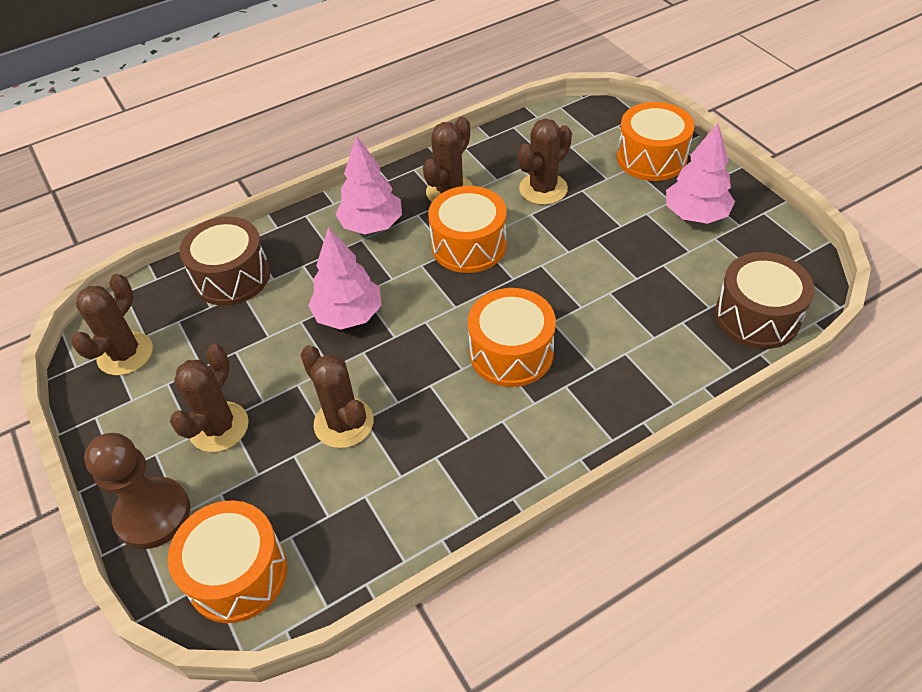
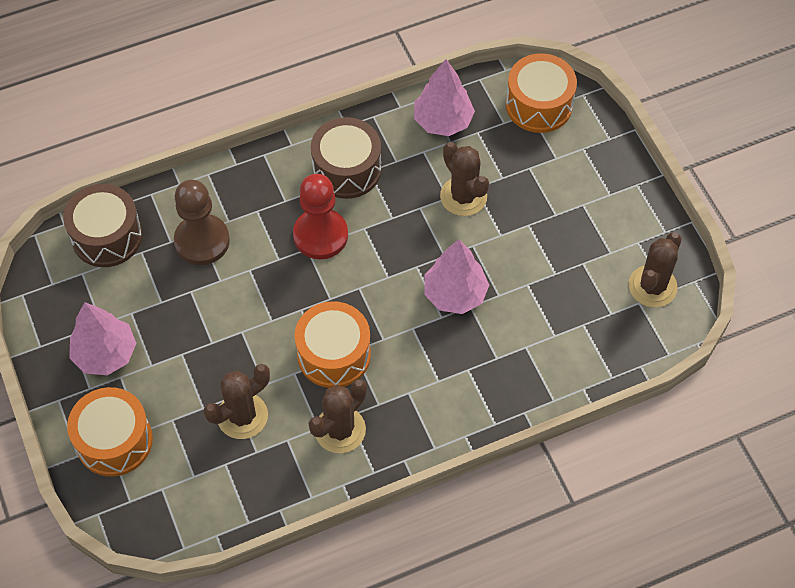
camera: 175 degrees left, 10 degrees up
brown pawn [84,433,190,549] -> brown pawn moved to [174,180,230,265]
brown cactus [170,344,249,452] -> none
brown drum [179,217,270,306] -> brown drum moved to [311,117,381,199]
pink tree [335,136,402,234] -> pink tree moved to [414,59,475,136]
orange drum [468,288,556,387] -> red pawn [293,174,348,259]

